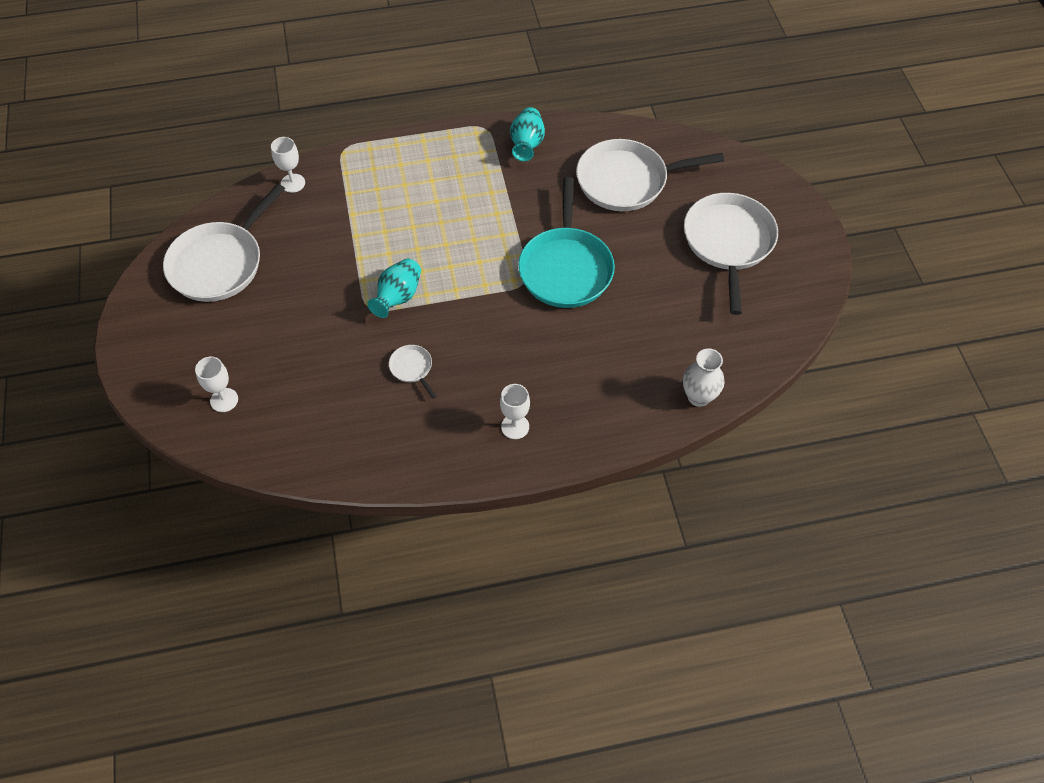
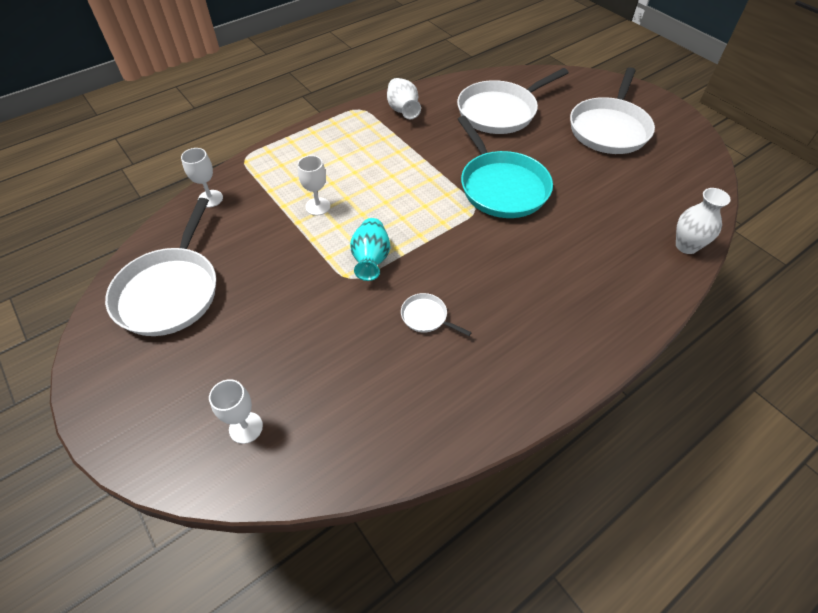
camera: 25 degrees left, 5 degrees down
white goblet [500,384,530,439] -> white goblet moved to [297,155,330,216]
turquoise vase [510,107,545,161] -> white vase [387,78,421,119]
white pan [684,193,778,315] -> white pan turned 135 degrees counterclockwise [570,67,655,154]

